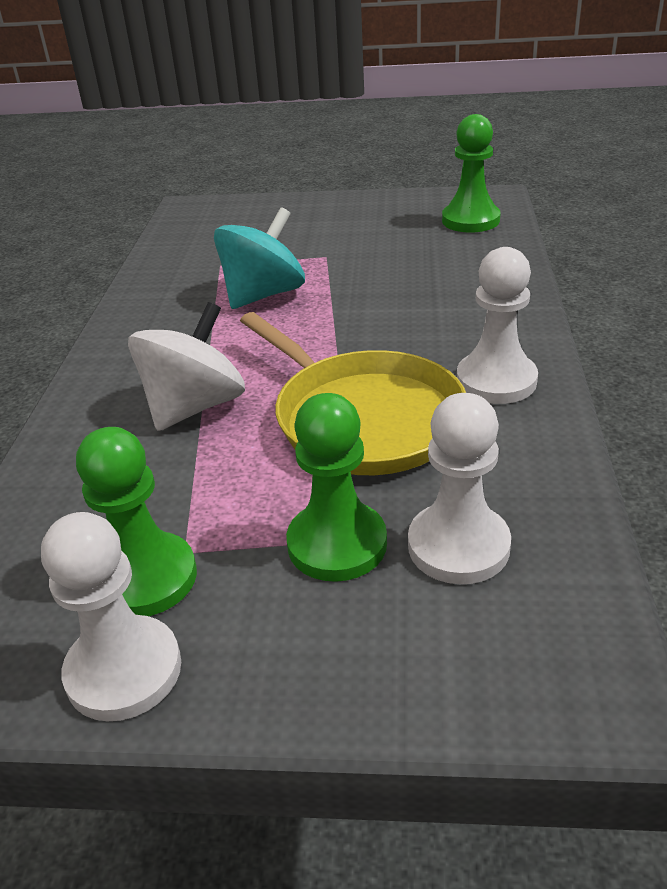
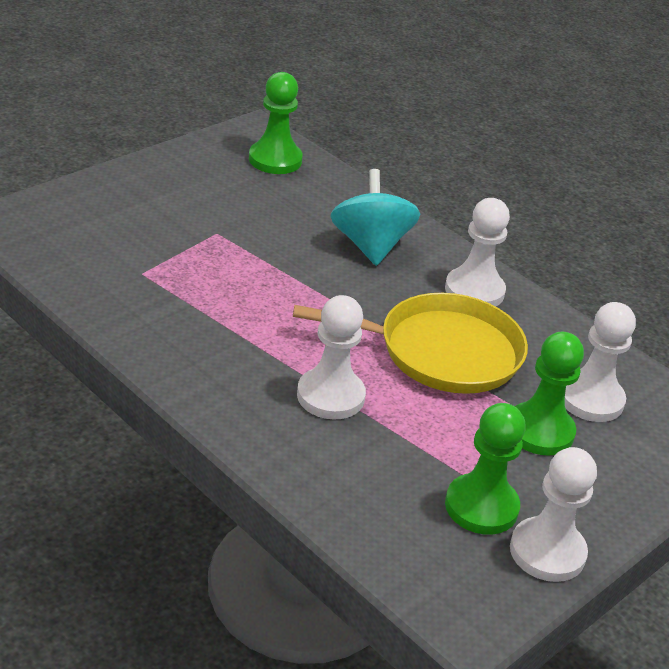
camera: 55 degrees left, 0 degrees up
white spinning top [128,302,245,431] -> white pawn [297,295,366,420]
turquoise spinning top [214,207,305,309] -> turquoise spinning top moved to [331,169,420,266]

